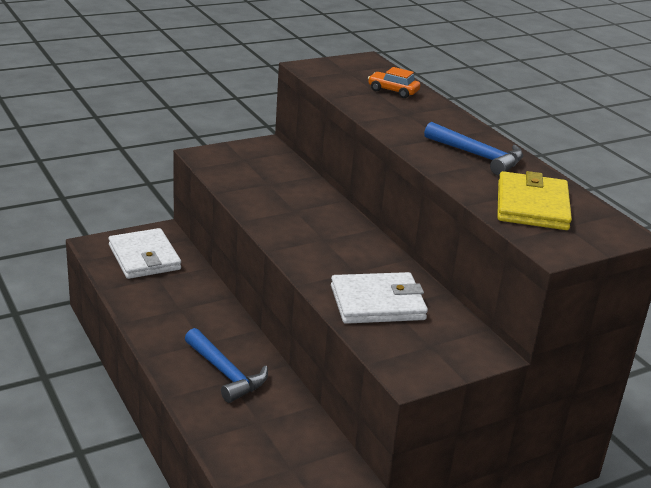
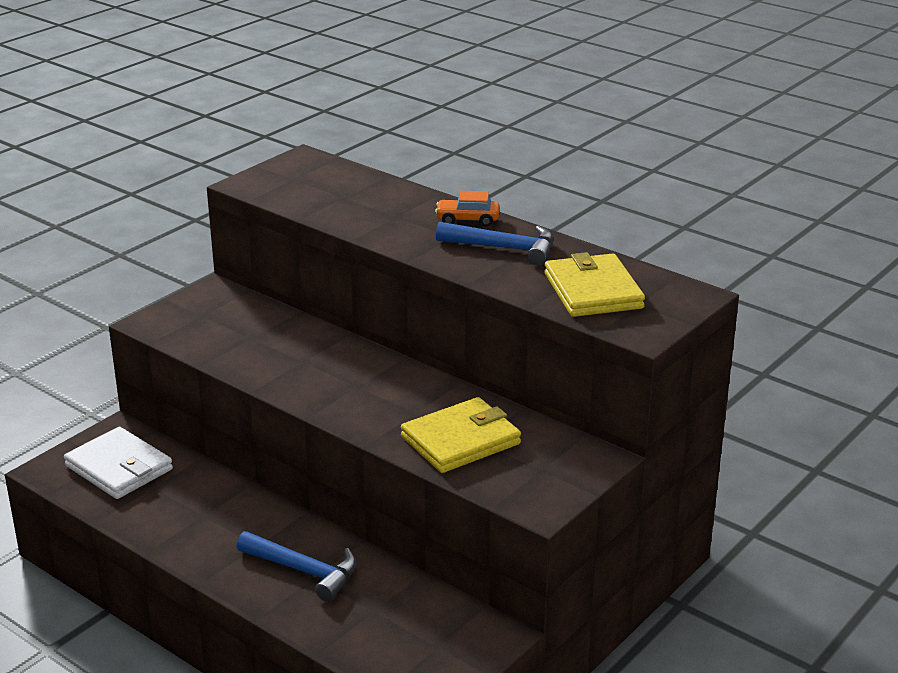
camera: 20 degrees left, 0 degrees up
white wallet [331,272,428,324] -> yellow wallet [401,397,521,473]
orange car [368,67,420,98] -> orange car moved to [435,191,500,227]

